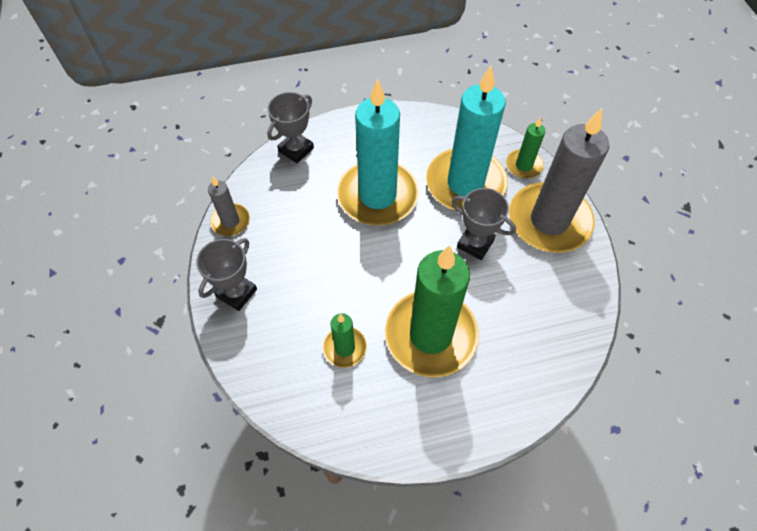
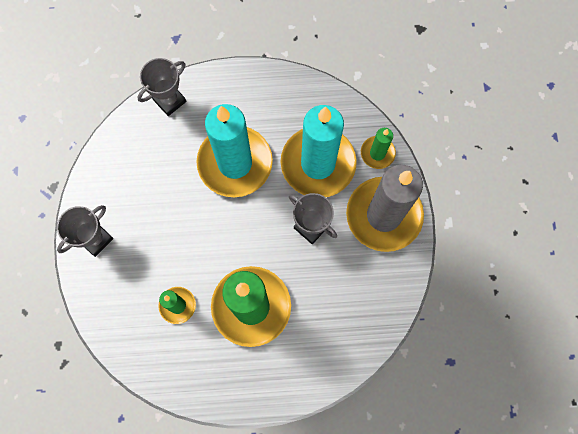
camera: 10 degrees right, 15 degrees up
grey candle [208,177,250,236] -> none

